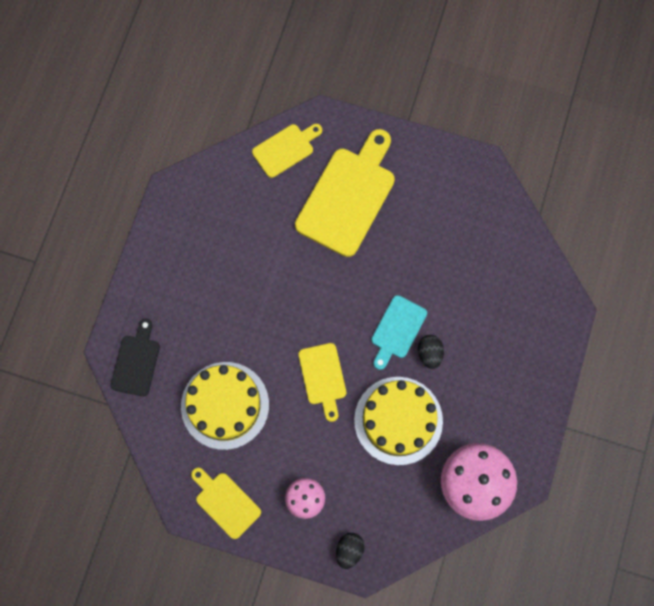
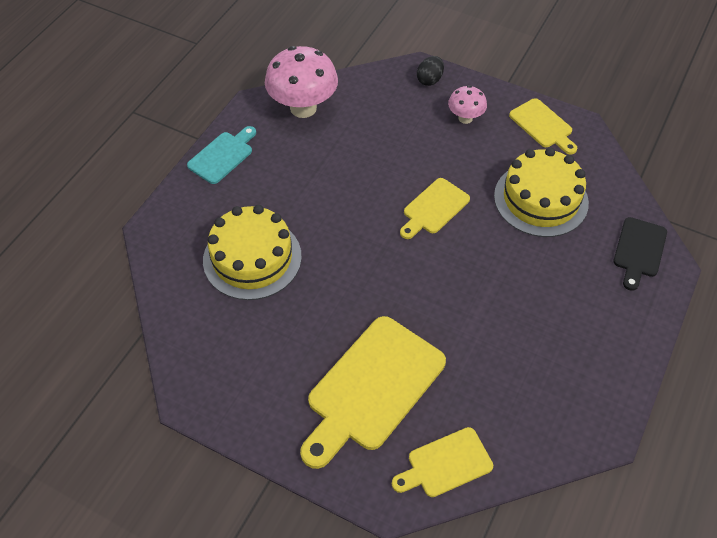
camera: 170 degrees left, 20 degrees down
yellow cutting board [298,343,346,422] -> yellow cutting board turned 135 degrees counterclockwise [400,178,470,239]
yellow cake [354,377,443,465] -> yellow cake moved to [203,205,302,300]
turquoise cutting board [371,295,427,370] -> turquoise cutting board moved to [187,126,256,184]
black egg [418,335,444,369] -> none

